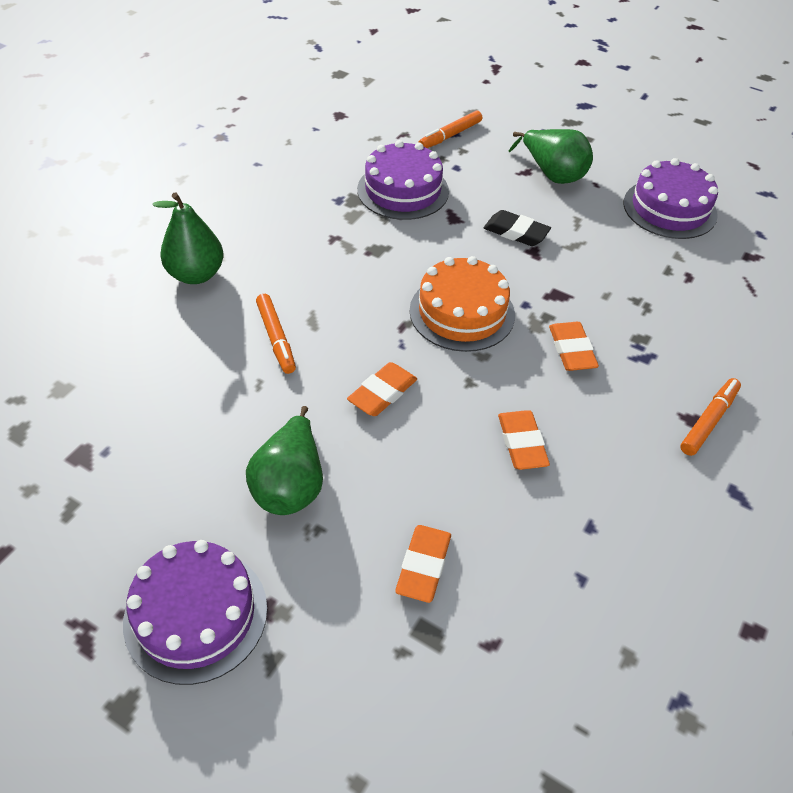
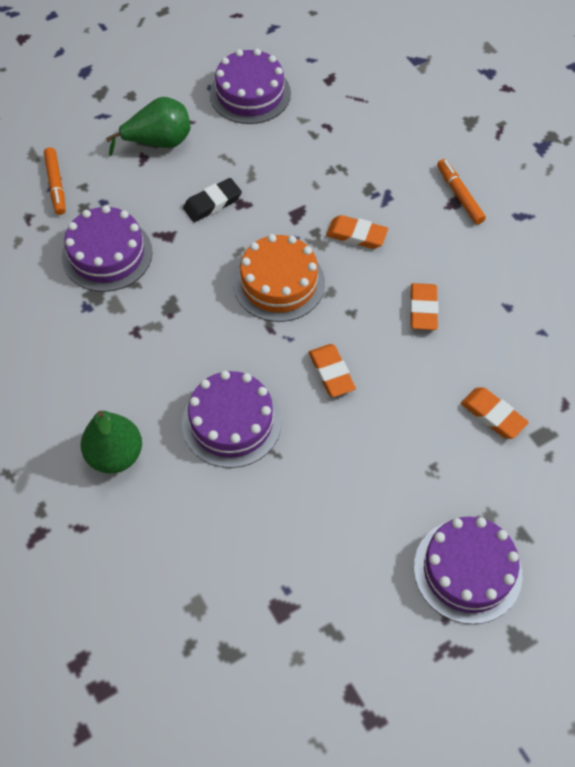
camera: 60 degrees left, 10 degrees up
green pear [246,406,323,515] -> none
orange marker [256,294,296,374] -> purple cake [182,371,282,468]
orange eraser [498,410,550,470] -> orange eraser turned 75 degrees clockwise [410,283,438,330]

